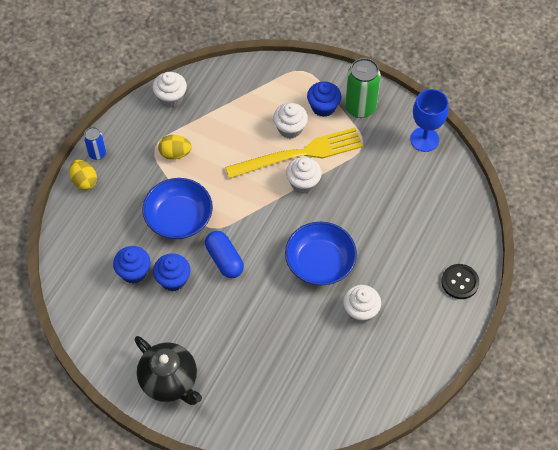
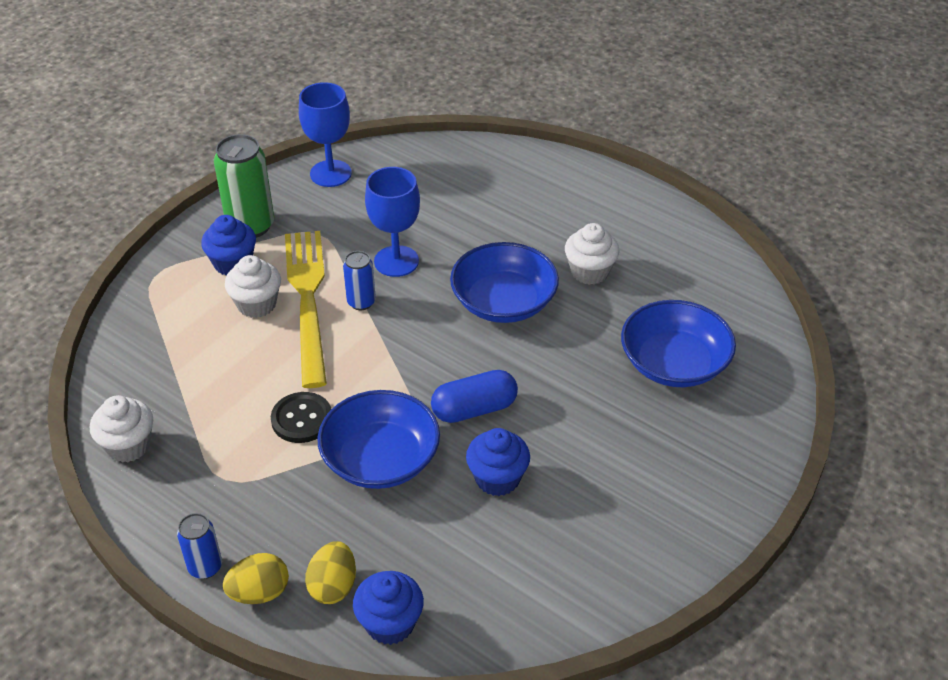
camera: 80 degrees left, 15 degrees down
blue cupcake [113,246,151,283] -> blue cupcake moved to [353,571,424,645]
black teapot [135,336,202,405] -> none
yellow egg [158,135,192,160] -> yellow egg moved to [305,541,356,604]
white cupcake [286,157,322,193] -> blue can [343,251,376,310]
black button [441,264,479,299] -> black button moved to [271,392,331,443]
none -> blue goblet [365,167,420,277]
none -> blue bowl [621,300,736,387]

